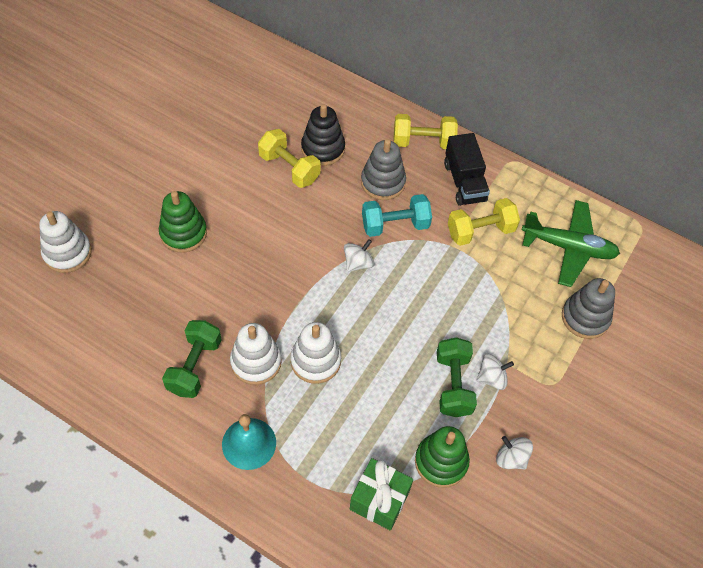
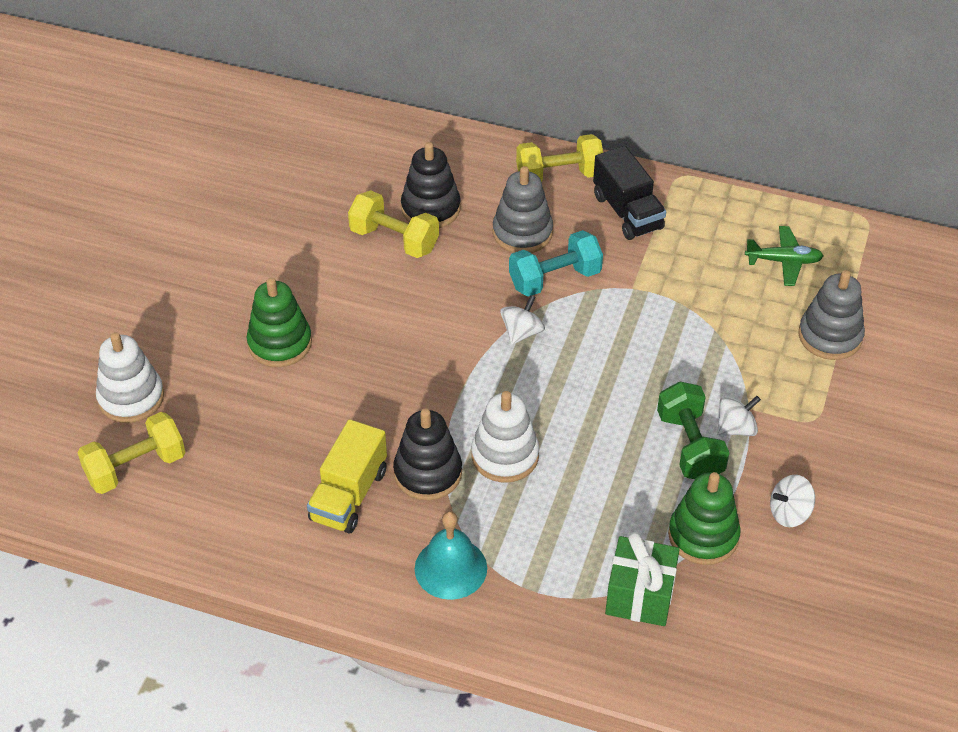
camera: 10 degrees left, 10 degrees down
green dumbbell [162,320,222,398] -> yellow truck [307,419,387,533]
white stacking toy [230,323,282,385] -> black stacking toy [393,408,462,500]
yellow dumbbell [448,198,520,246] -> yellow dumbbell moved to [78,412,185,494]
white spinning top [496,436,533,469] -> white spinning top turned 45 degrees counterclockwise [770,475,815,527]
green plane [522,200,620,287] -> green plane [745,226,823,286], size x0.60

